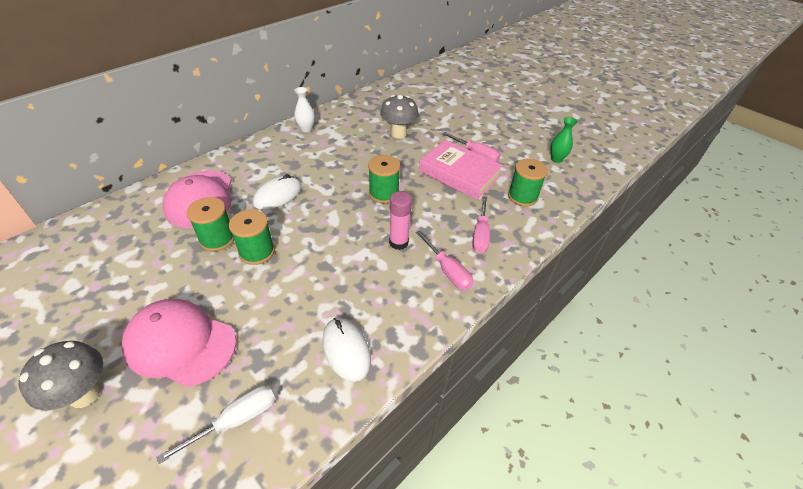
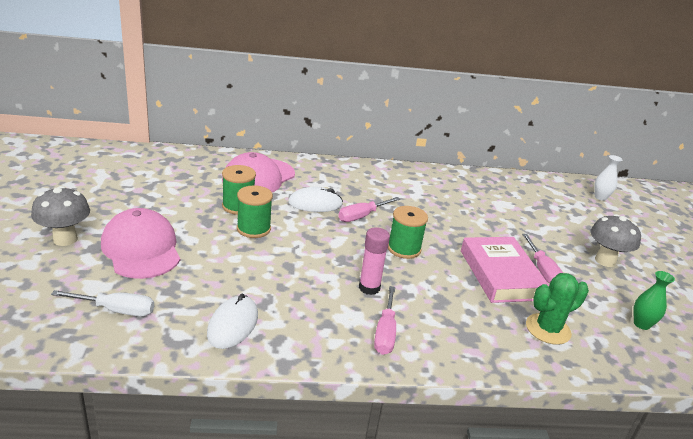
camera: 40 degrees right, 15 degrees down
white vase [294,87,315,132] -> white vase moved to [594,155,623,201]
grey mushroom [380,95,419,138] -> grey mushroom moved to [590,214,641,267]
pink screwdriver [472,196,490,254] -> pink screwdriver moved to [338,197,400,222]
green spool [508,158,548,207] -> green cactus [526,273,589,345]

